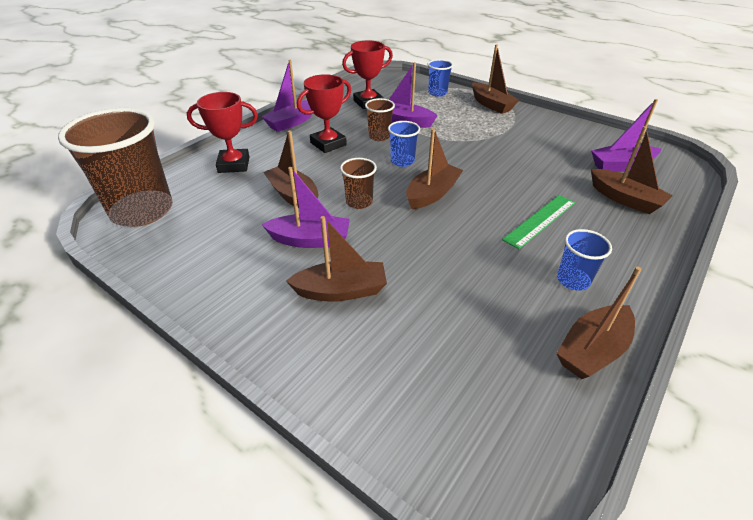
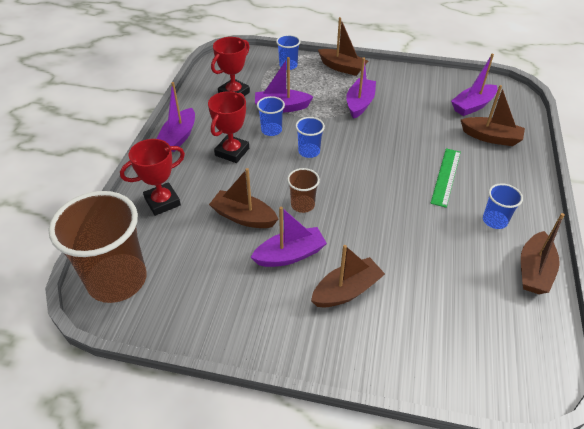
camera: 25 degrees left, 5 degrees up
brown cup [365,98,395,141] -> blue cup [257,96,285,136]
brown boat [406,128,463,209] -> none
none -> purple boat [346,57,376,119]

